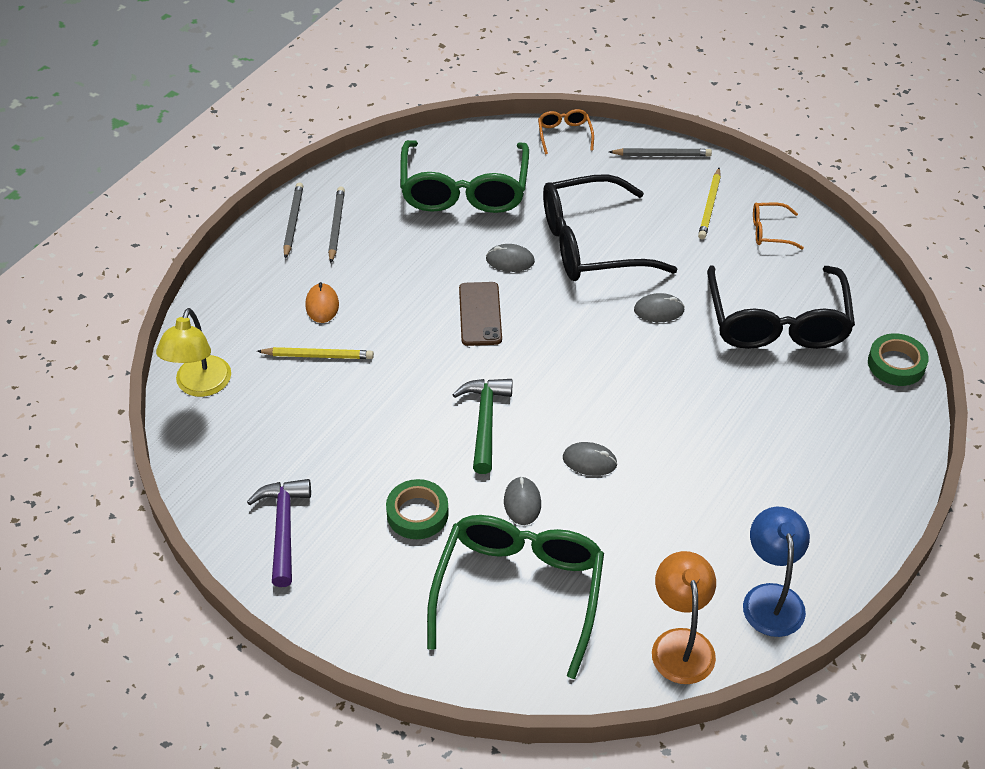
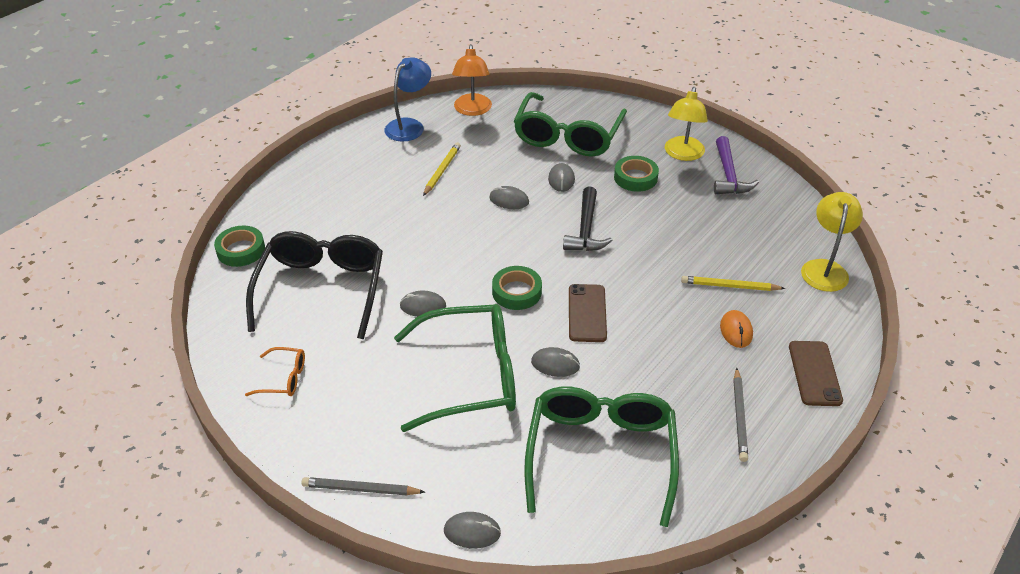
camera: 175 degrees left, 5 degrees down
grey pencil [283,182,303,259] -> none
green hammer [452,379,513,474] -> black hammer [563,186,613,251]
orange glasses [538,109,594,154] -> grey mouse [444,512,501,548]
black glasses [543,174,678,281] -> green glasses [394,304,516,432]
yellow pencil [698,168,721,240] -> yellow pencil moved to [423,142,461,196]
blue lamp [743,507,810,637] -> blue lamp turned 150 degrees counterclockwise [385,57,431,141]
none -> green tape [492,266,542,310]
none -> yellow lamp [665,87,708,161]
none -> brown phone [789,341,843,406]

